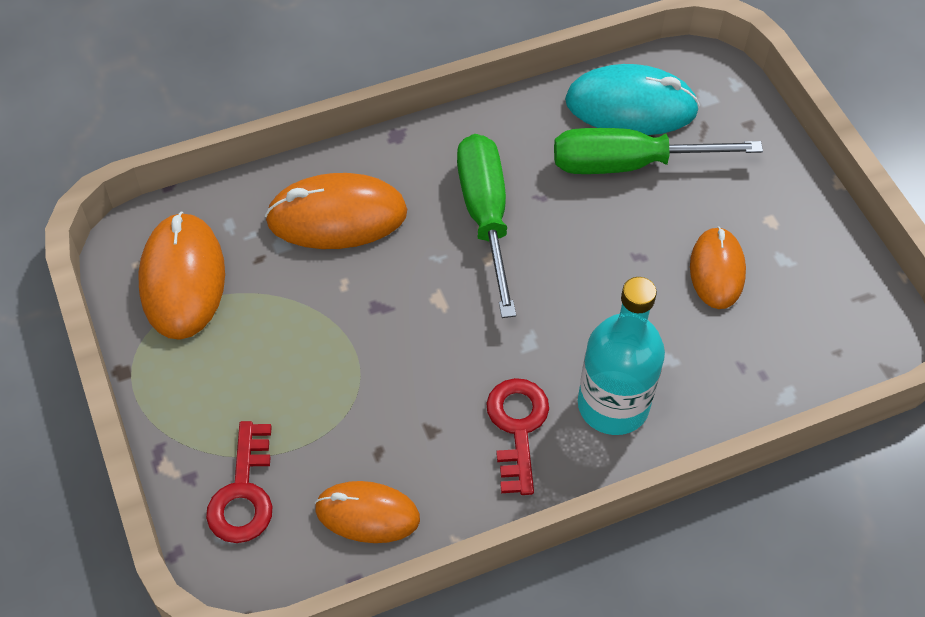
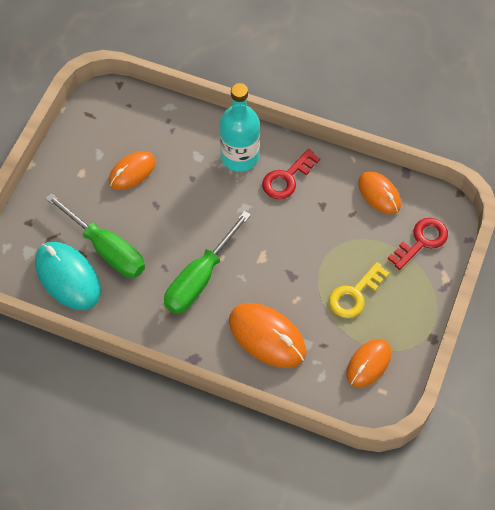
camera: 135 degrees left, 5 degrees up
orange mouse [138,212,225,340] -> orange mouse [346,339,391,387], size x0.66
none -> yellow key [329,262,389,318]

